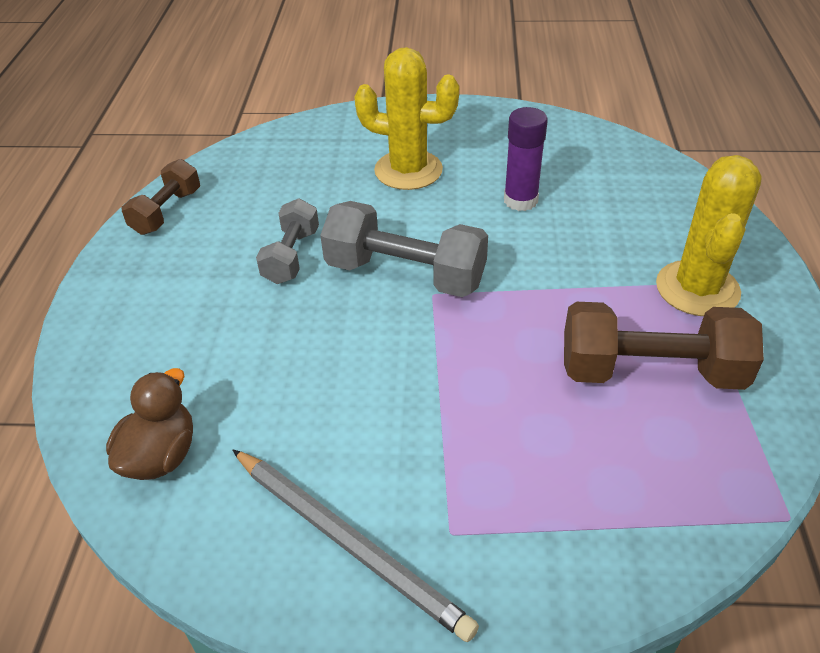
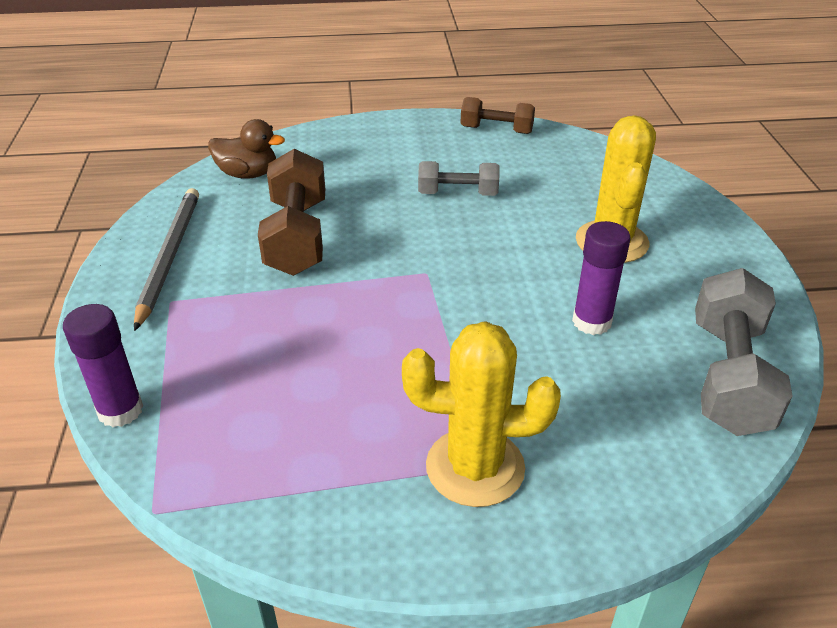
camera: 80 degrees right, 5 degrees down
grey pencil [232,449,479,642] -> grey pencil turned 150 degrees clockwise [134,188,199,331]
grey dumbbell [320,201,488,297] -> grey dumbbell moved to [695,268,792,436]
brown dumbbell [564,302,764,390] -> brown dumbbell moved to [258,149,325,276]
none -> purple glue stick [63,304,143,427]

